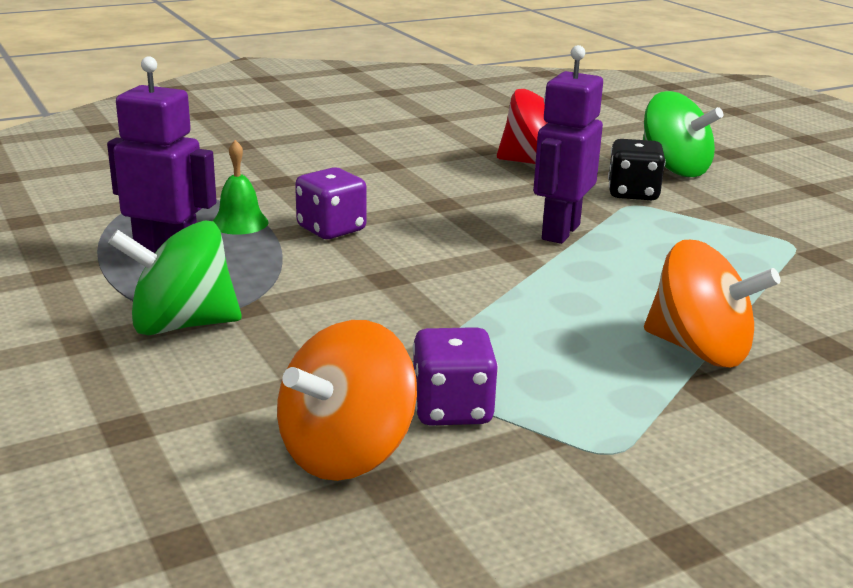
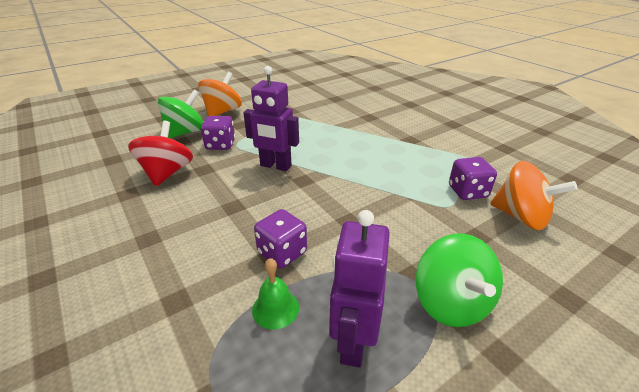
camera: 95 degrees left, 10 degrees up
black dice [608,139,666,200] -> purple dice [201,116,235,150]
orange spinning top [644,240,781,368] -> orange spinning top moved to [198,72,242,116]

